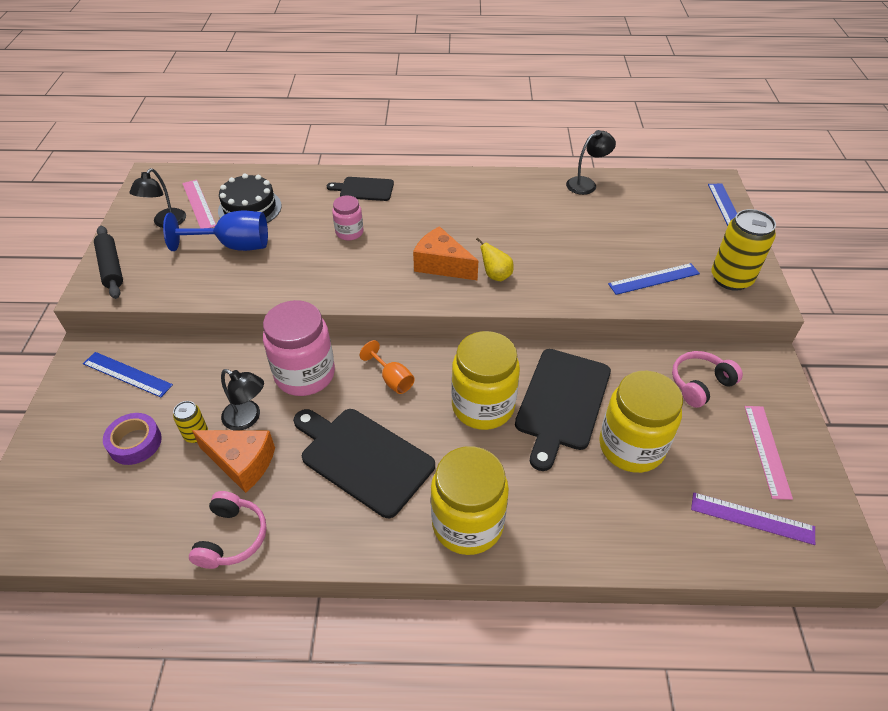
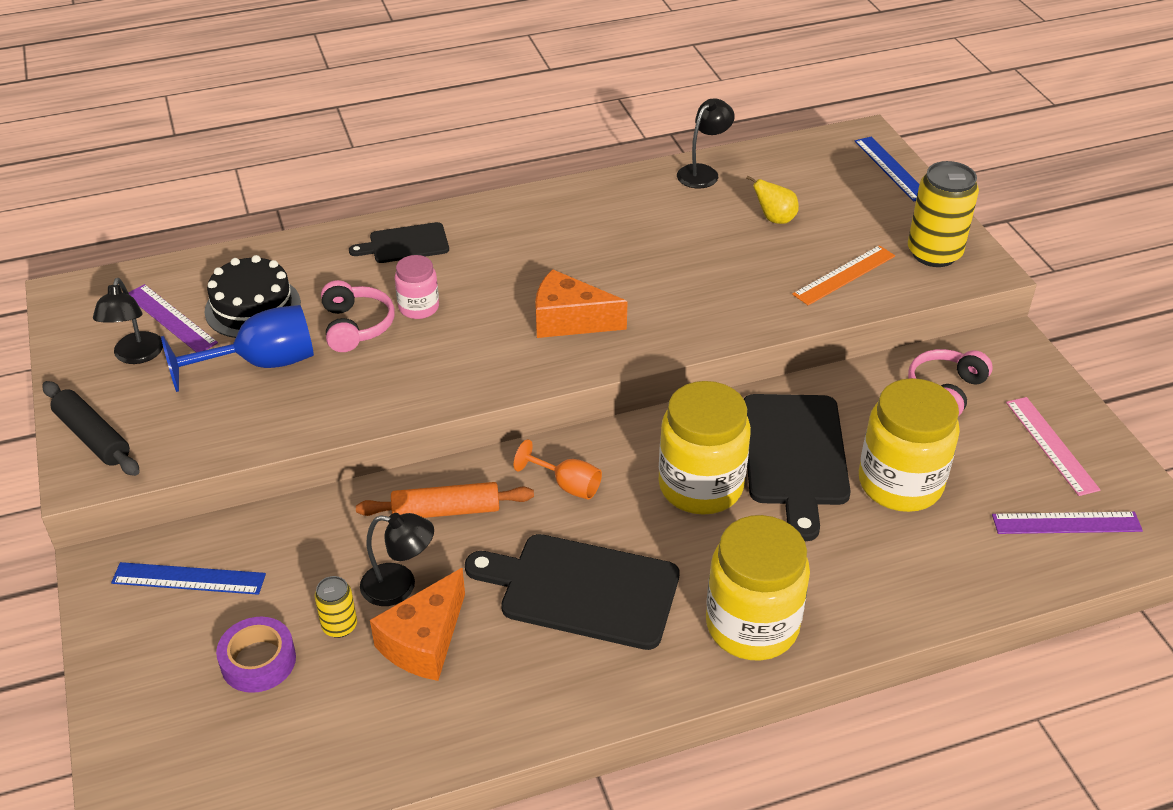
camera: 20 degrees left, 5 degrees down
pink ruler [182,180,216,228] -> purple ruler [128,284,218,352]
pink headphones [189,491,267,569] -> pink headphones moved to [321,280,395,352]
orange cheese [192,430,275,493] -> orange cheese turned 120 degrees clockwise [370,568,465,681]
pink jar [263,300,335,396] -> orange rolling pin [356,482,534,518]
yellow pear [476,238,514,281] -> yellow pear moved to [746,175,799,224]
blue ruler [608,263,700,295] -> orange ruler [792,245,895,305]

